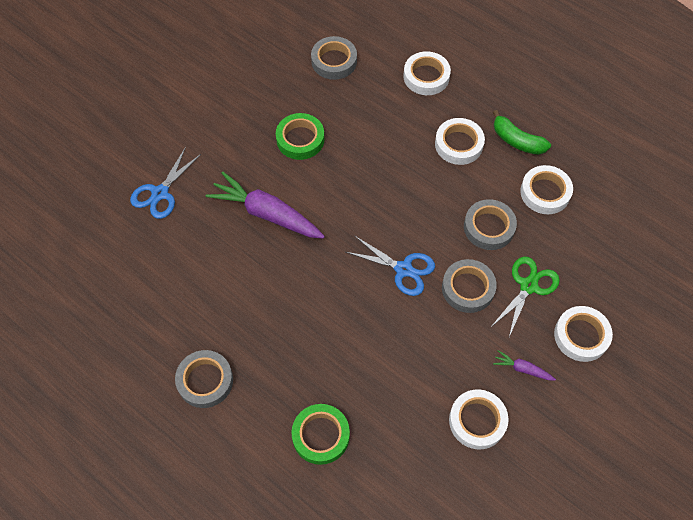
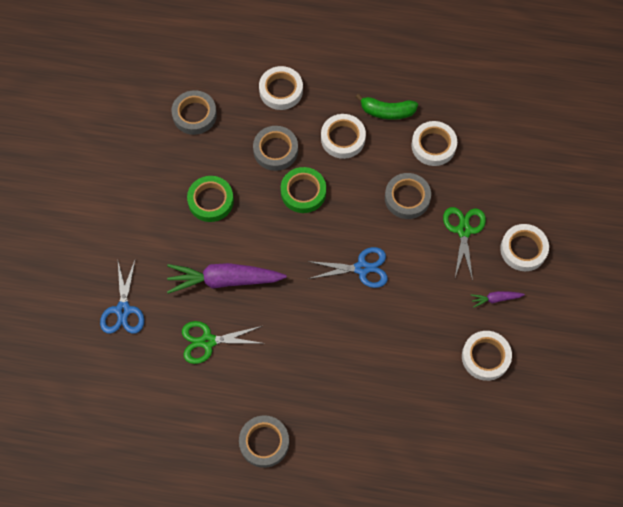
camera: 30 degrees left, 5 degrees up
green tape [291,404,350,465] -> green tape moved to [281,167,326,213]
grey tape [442,259,497,313] -> grey tape moved to [253,126,298,171]
none -> green scissors [182,321,262,364]

